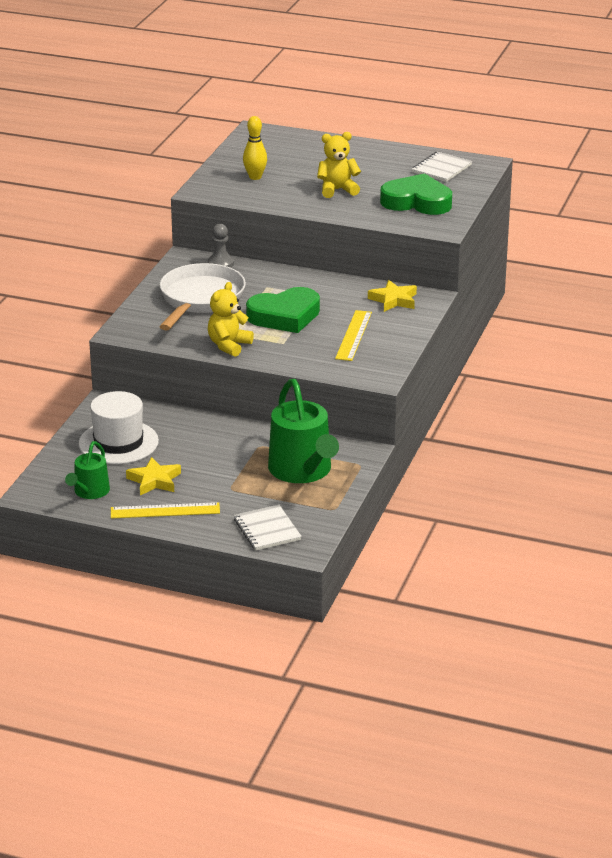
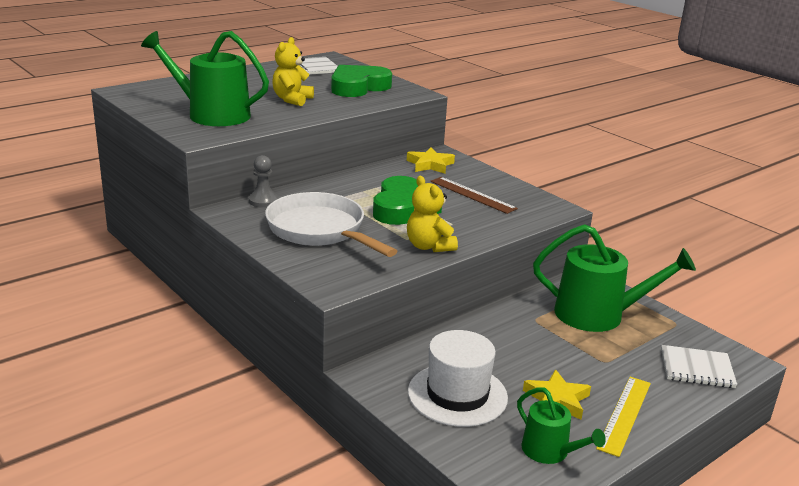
camera: 60 degrees left, 5 degrees down
yellow bowling pin [243,116,267,180] -> green watering can [141,31,269,126]
yellow ruler [335,310,372,361] -> brown ruler [431,177,518,214]

